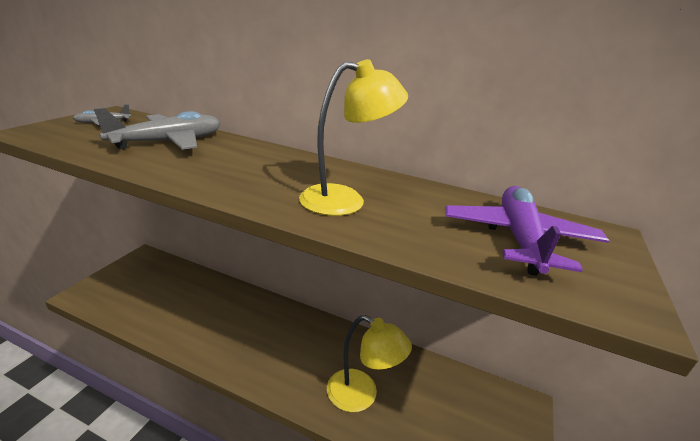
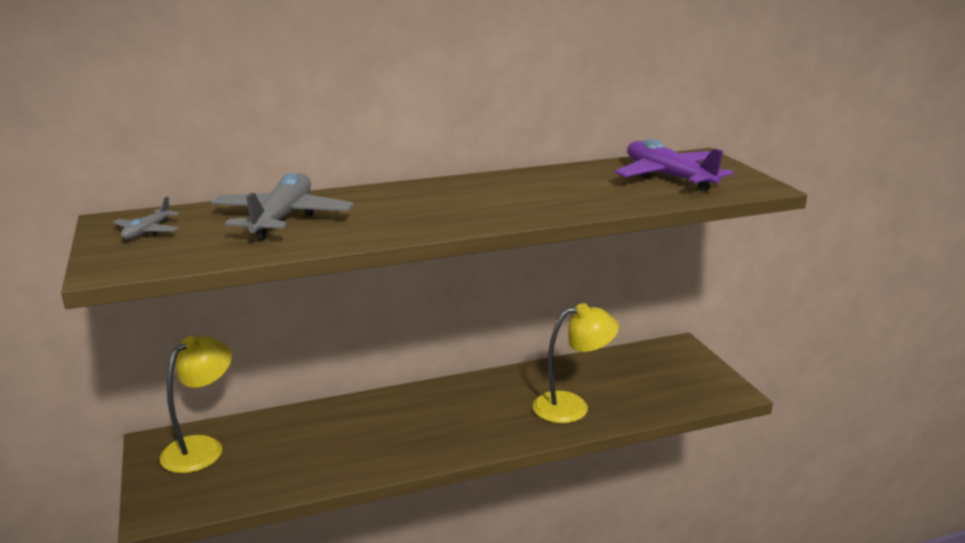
camera: 40 degrees left, 5 degrees down
yellow lamp [299,59,408,216] -> yellow lamp moved to [159,336,232,473]

